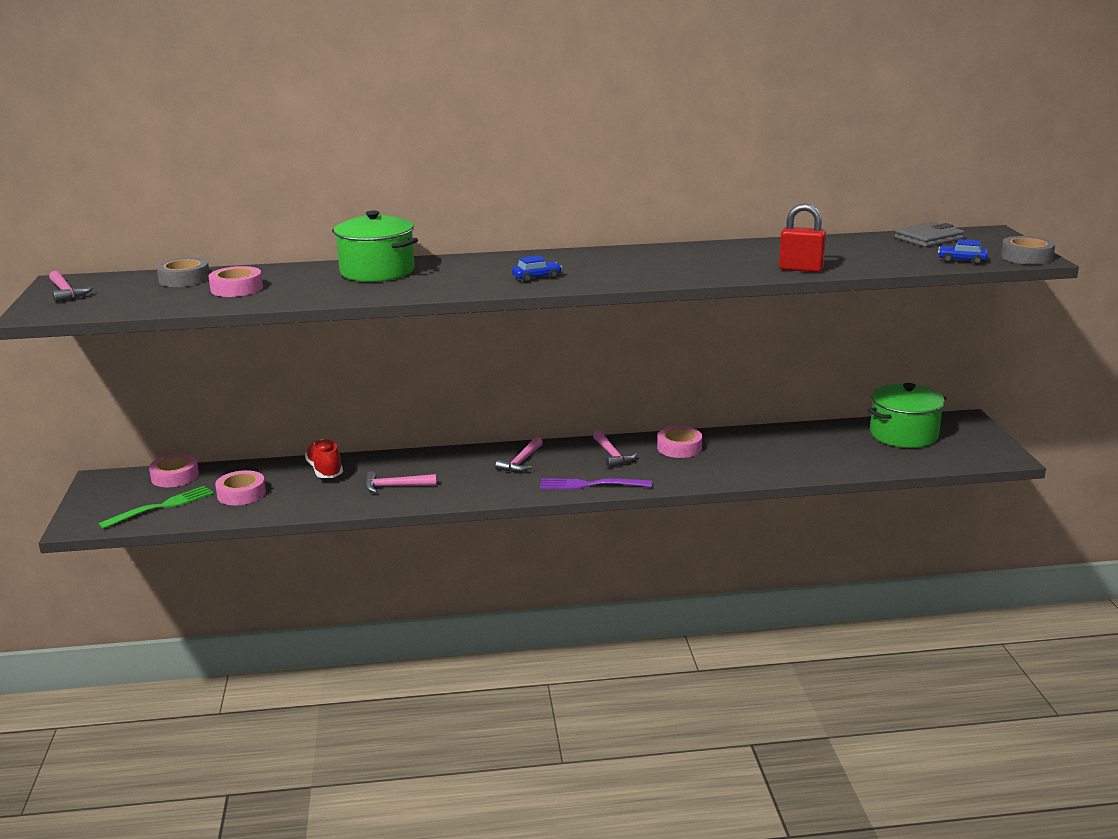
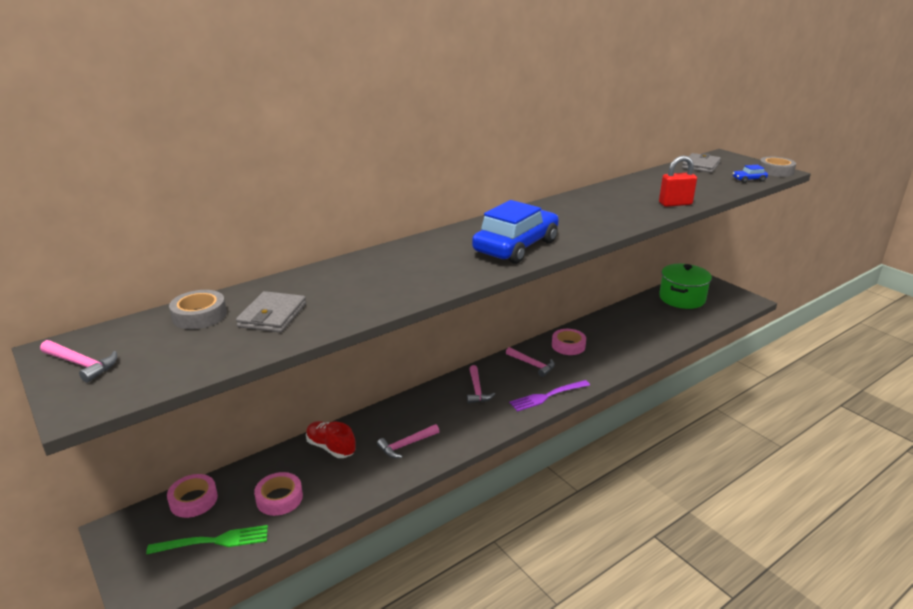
camera: 30 degrees left, 5 degrees up
green fork [98,486,214,529] -> green fork turned 60 degrees clockwise [146,525,268,555]
pink tape [208,266,263,297] -> grey wallet [236,291,306,332]
green pot [332,211,418,282] -> none
blue car [512,255,562,282] -> blue car [472,200,559,264], size x2.47

